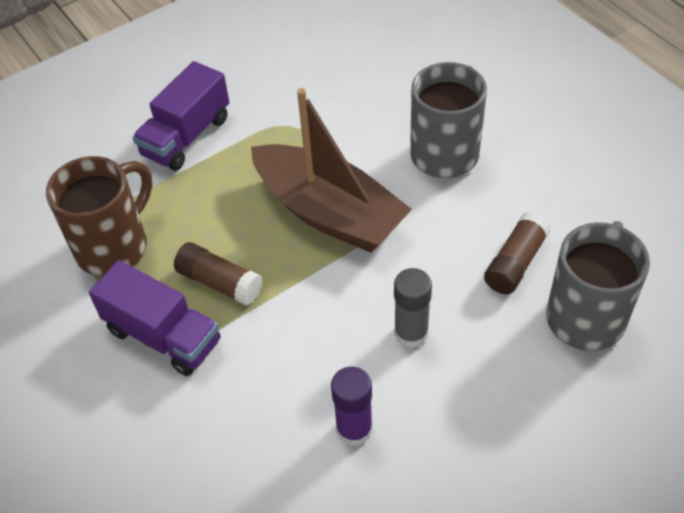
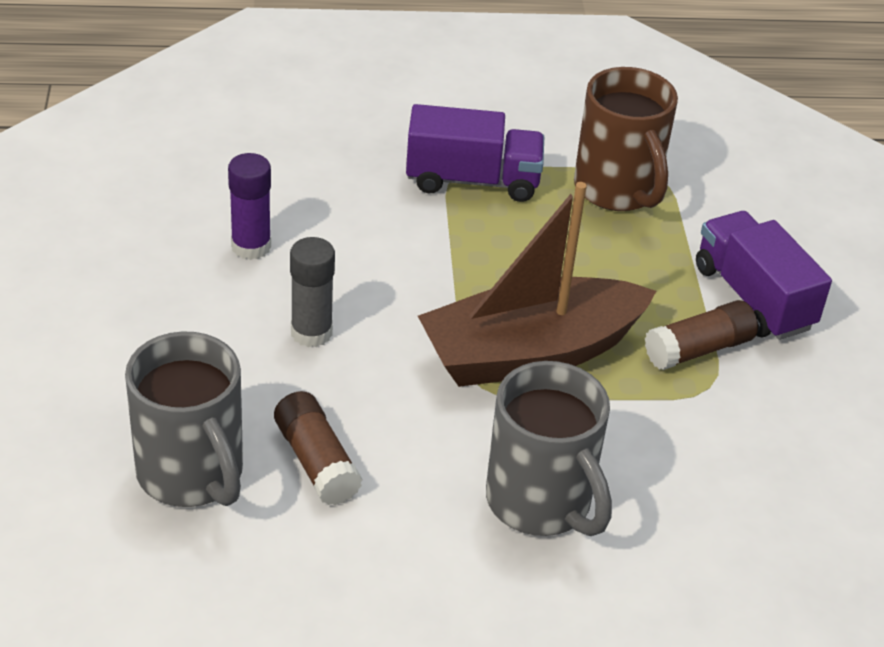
camera: 115 degrees right, 10 degrees down
purple truck [89,260,220,376] -> purple truck turned 150 degrees counterclockwise [406,104,544,202]
brown glue stick [174,242,263,306] -> brown glue stick moved to [645,300,758,370]

